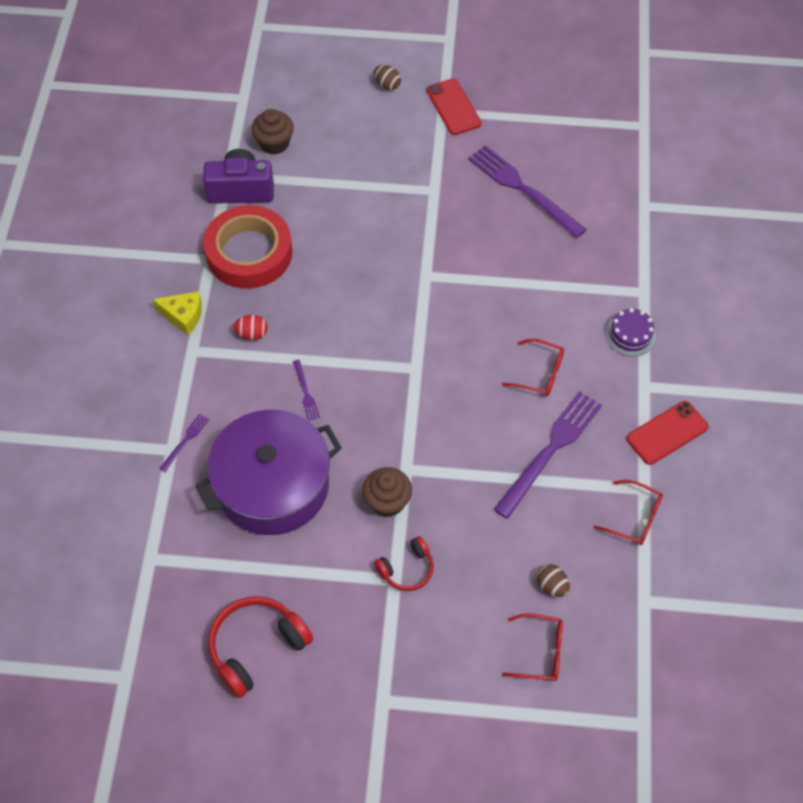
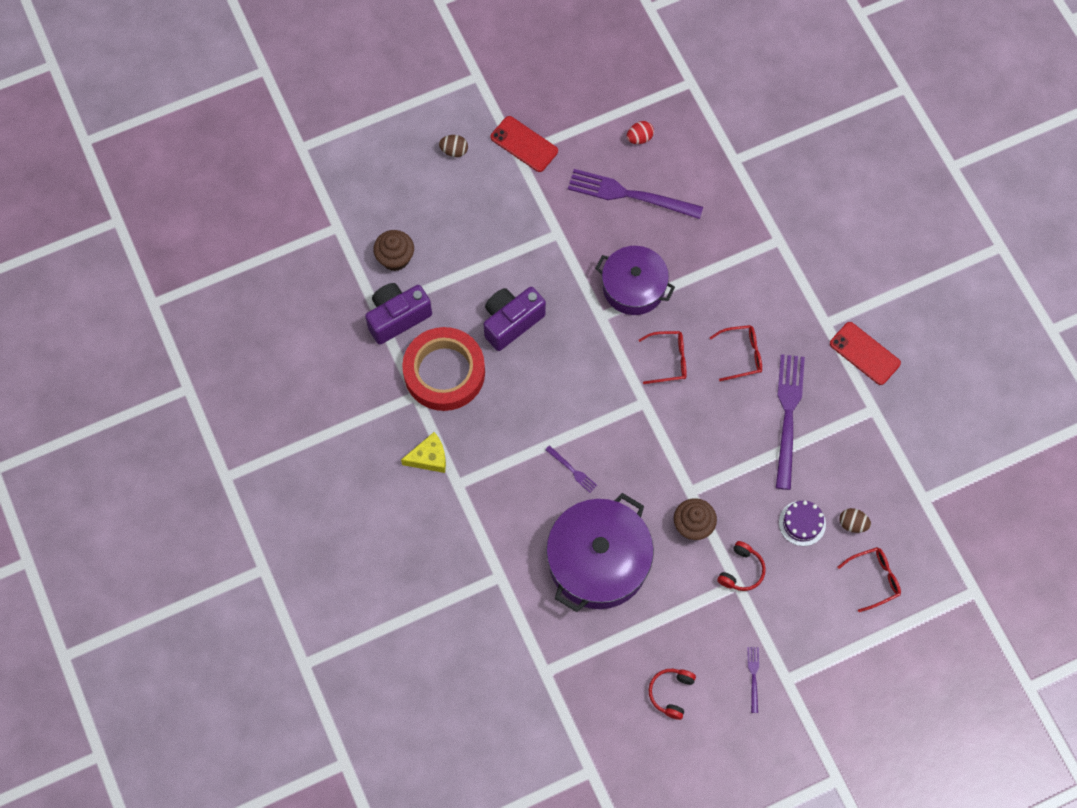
camera: 30 degrees left, 10 degrees up
purple fork [159,414,209,472] -> purple fork moved to [747,647,759,713]
red headphones [208,596,313,698] -> red headphones [649,669,696,720], size x0.59
red egg [233,315,268,340] -> red egg moved to [627,121,654,144]
red glasses [593,480,663,545] -> red glasses moved to [639,331,687,384]
purple cake [606,308,656,356] -> purple cake moved to [779,501,826,546]
red phone [627,401,709,465] -> red phone turned 75 degrees counterclockwise [830,322,901,385]
none -> purple camera [484,287,546,351]
none -> purple pot [595,246,675,315]

